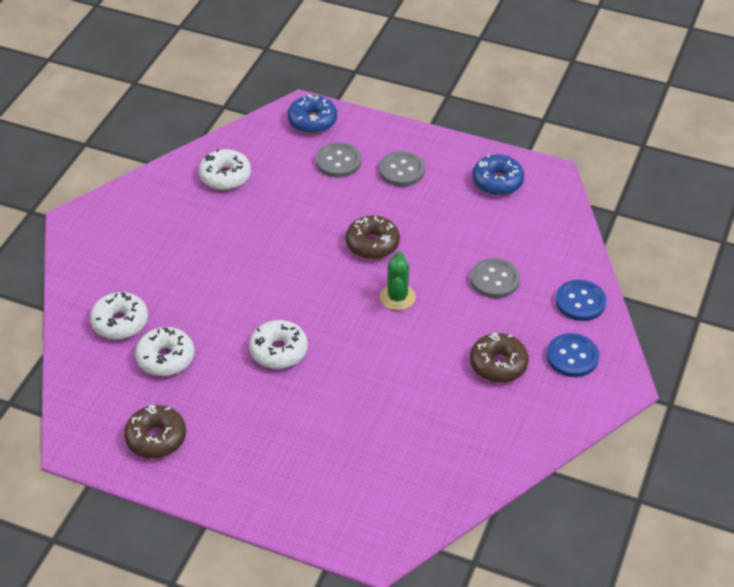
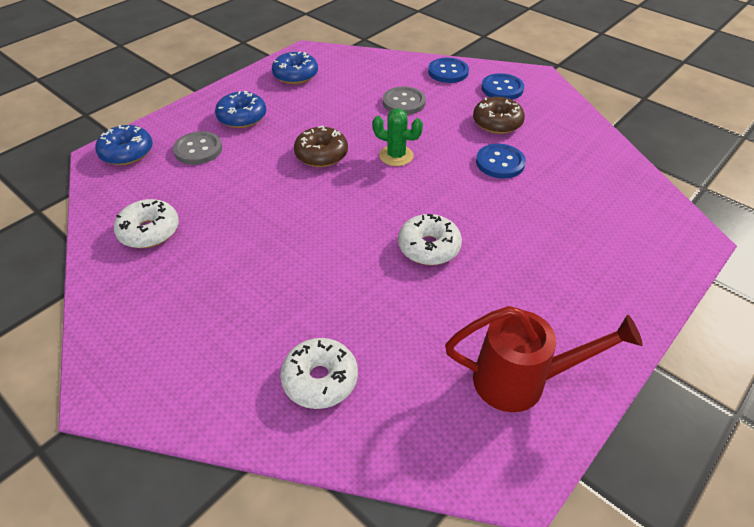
camera: 70 degrees left, 0 degrees up
brown donut [124,405,186,458] -> red watering can [445,306,643,412]
white donut [135,327,194,376] -> none
grey button [379,151,425,187] -> blue donut [215,91,266,128]
none -> blue button [476,144,526,178]

